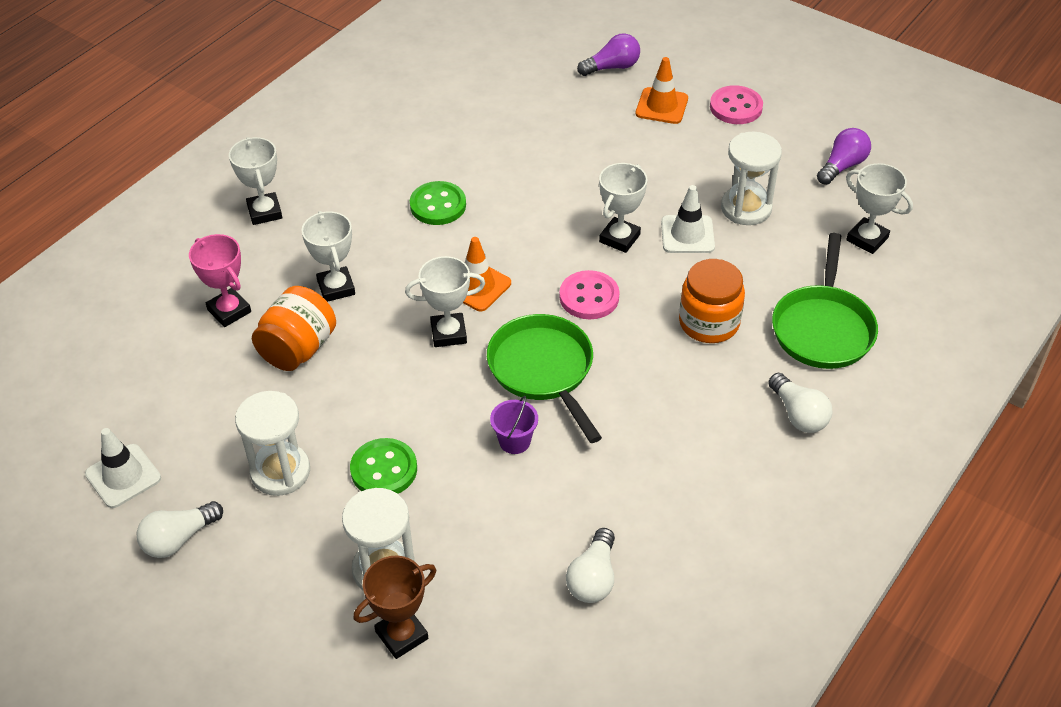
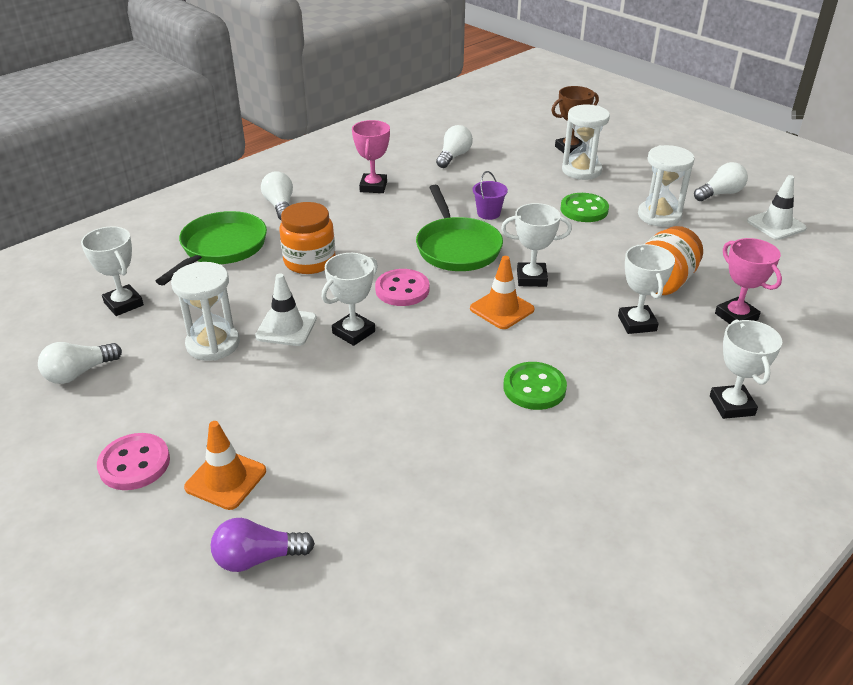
camera: 170 degrees left, 10 degrees down
purple light bulb [817,128,871,185] -> white light bulb [38,342,122,384]
none -> pink trophy [352,120,390,193]

